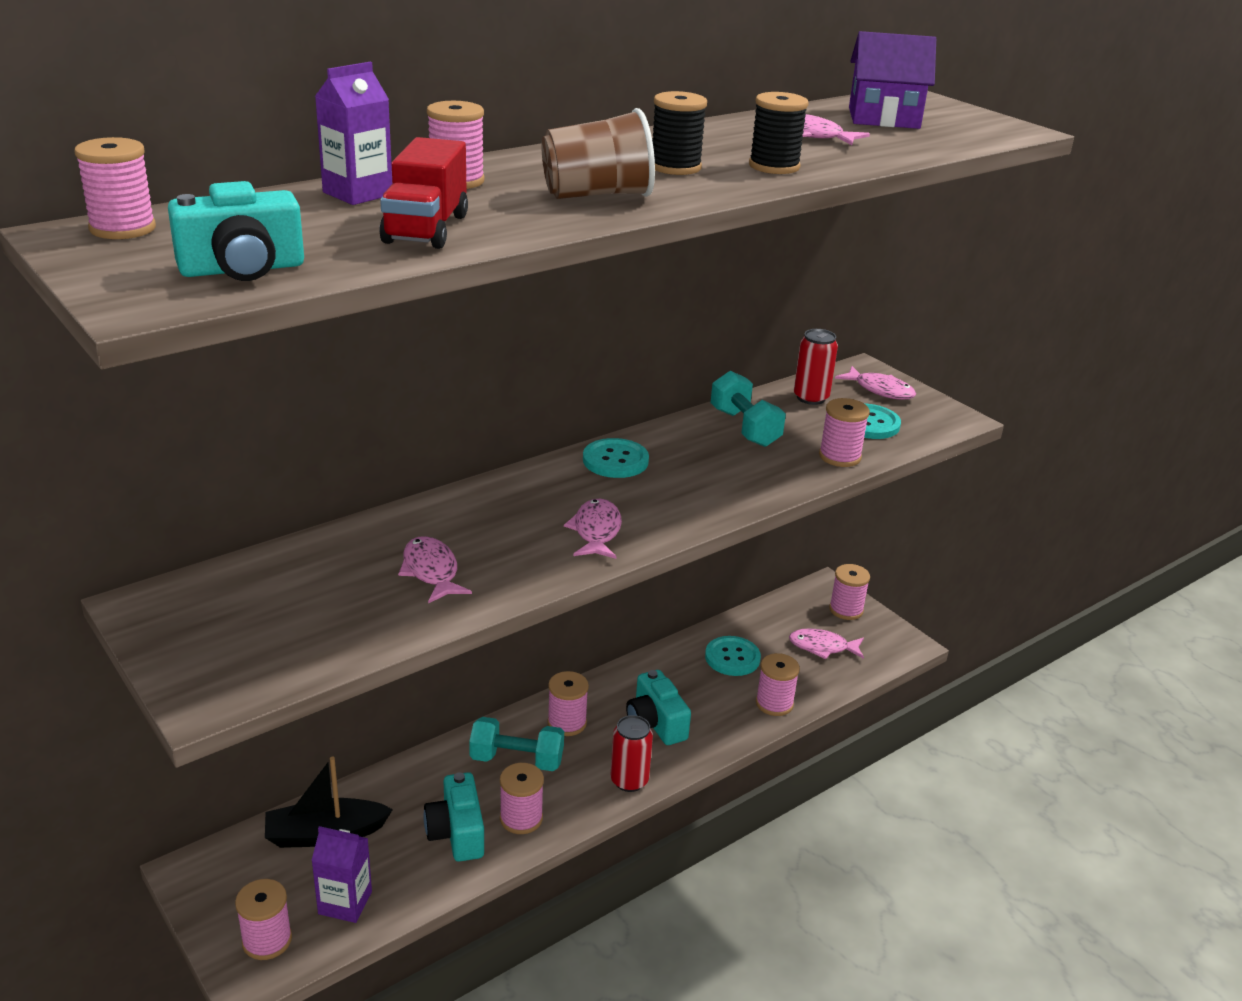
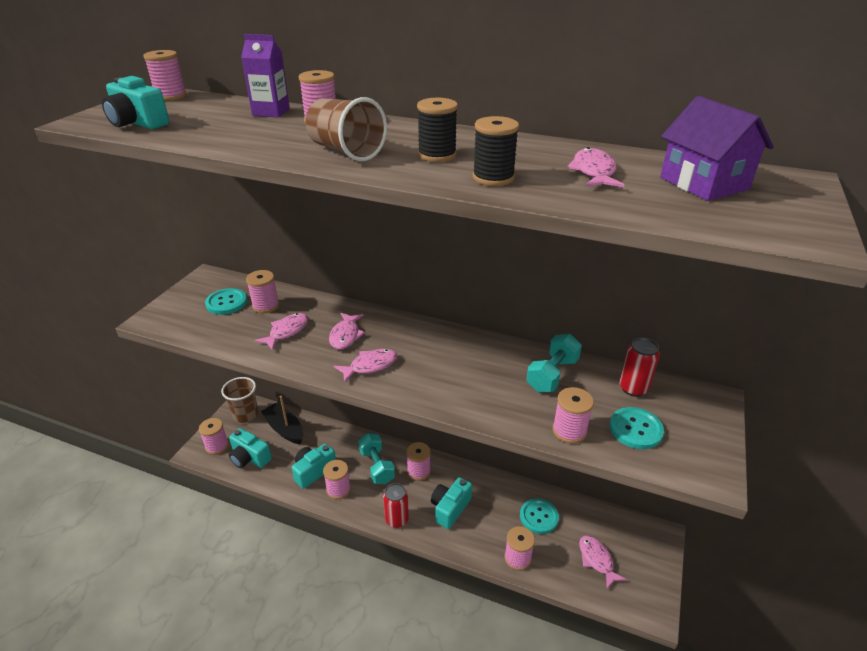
camera: 60 degrees right, 5 degrees up
purple carton [311,826,372,923] -> turquoise camera [229,428,272,468]
red truck [379,137,468,249] -> none
turquoise button [583,438,649,478] -> turquoise button moved to [205,288,247,315]
pink spool [829,564,870,620] -> pink spool moved to [246,270,279,313]
pink fish [835,366,916,400] -> pink fish moved to [329,313,365,350]
none -> brown cup [221,377,258,423]

